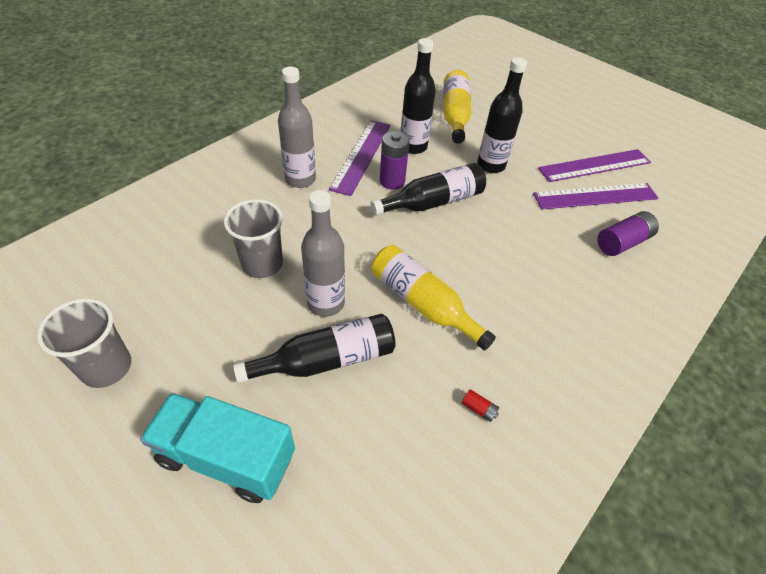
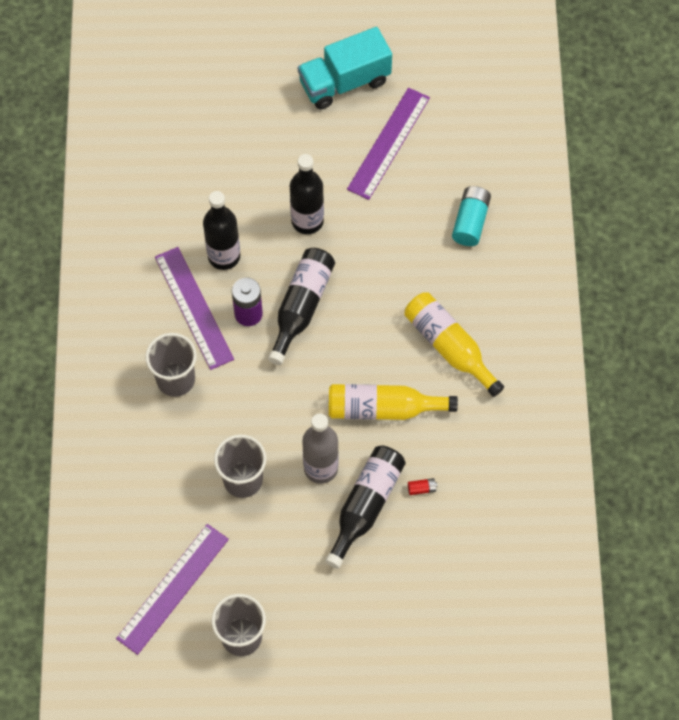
camera: 40 degrees left, 15 degrees up
turquoise truck [140,393,295,503] -> turquoise truck moved to [298,27,392,109]
grey bottle [278,67,316,188] -> grey cup [145,333,197,397]
yellow bottle [443,70,471,144] -> yellow bottle moved to [404,292,504,397]
red battery [462,389,499,422] -> red battery moved to [408,478,438,495]
purple ruler [533,183,659,210] -> purple ruler moved to [116,524,229,655]
purple battery [597,211,659,256] -> turquoise battery [452,186,491,246]

